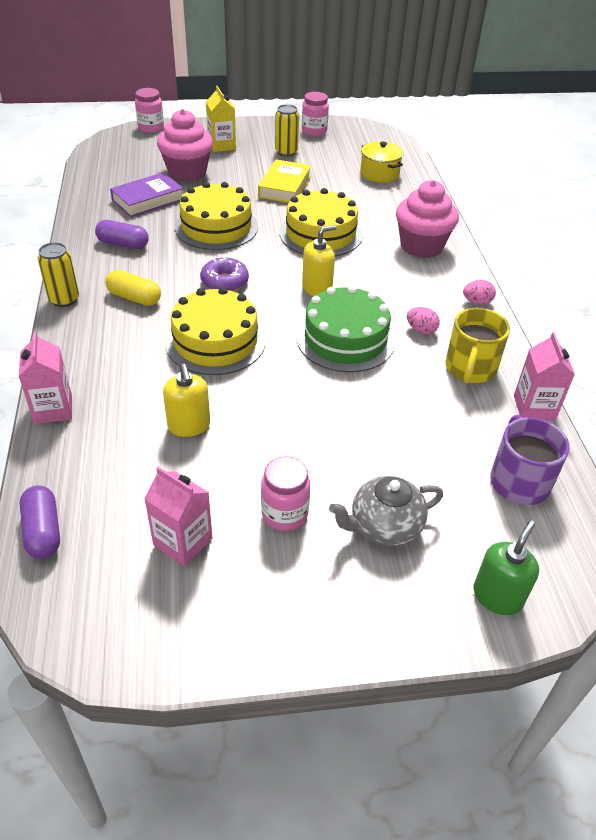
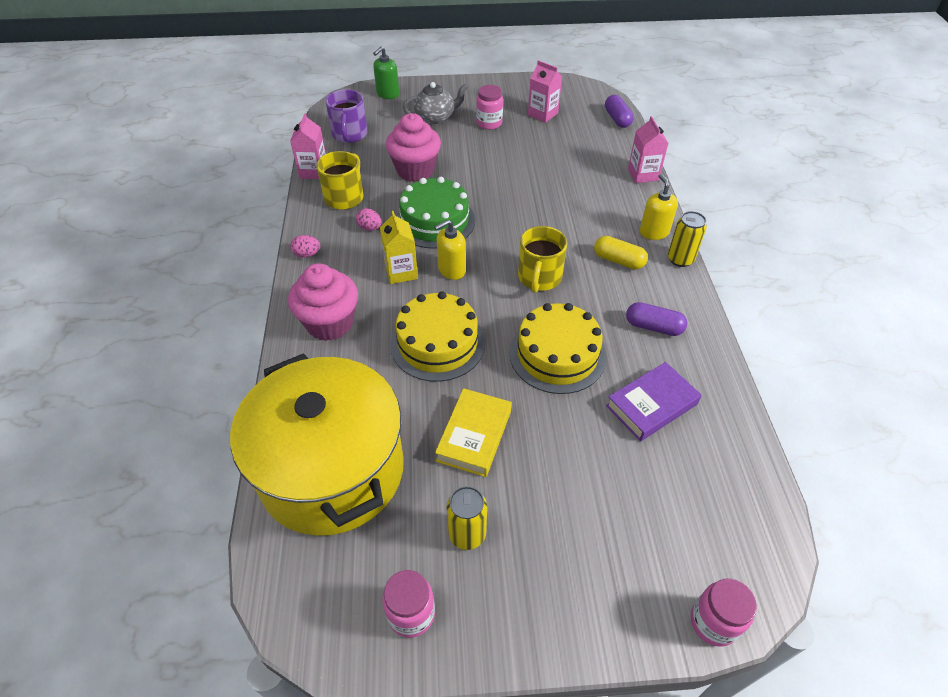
camera: 175 degrees left, 5 degrees up
pink cupcake [157,109,213,182] -> pink cupcake moved to [386,113,441,182]
yellow soap dispenser [163,364,210,437] -> yellow soap dispenser moved to [640,174,678,240]
yellow cake [165,287,266,375] -> none
purple donut [200,257,249,291] -> yellow mug [518,226,567,293]
yellow carton [206,86,236,152] -> yellow carton moved to [380,211,418,284]
yellow pot [360,141,404,183] -> yellow pot [230,353,404,536], size x2.47

